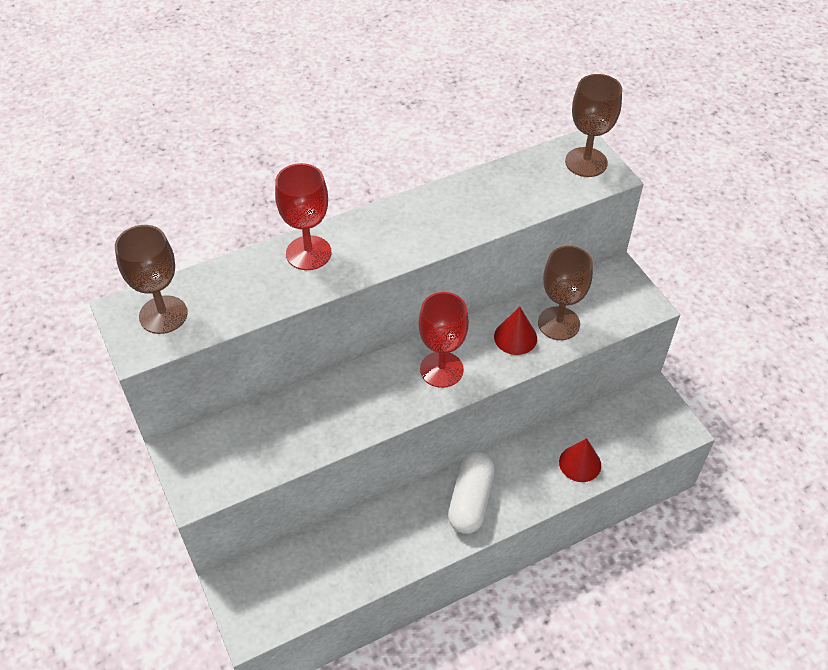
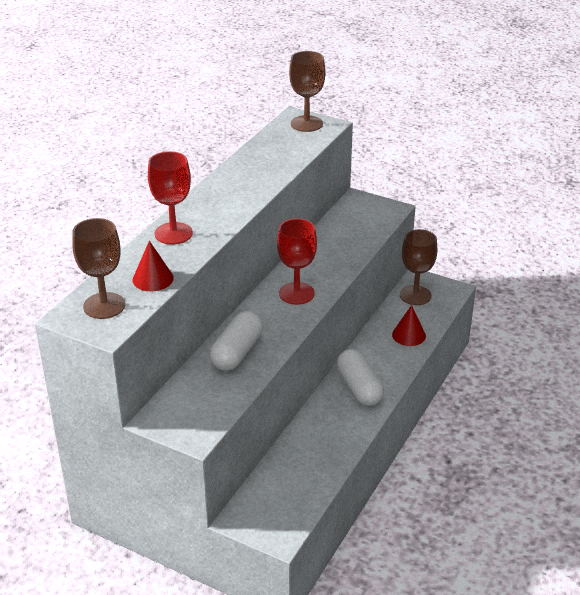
camera: 35 degrees left, 15 degrees down
red cone [494,307,537,355] -> red cone moved to [132,241,174,291]
brown goblet [538,246,593,340] -> brown goblet moved to [400,229,437,305]
none -> white capsule [210,311,263,371]

